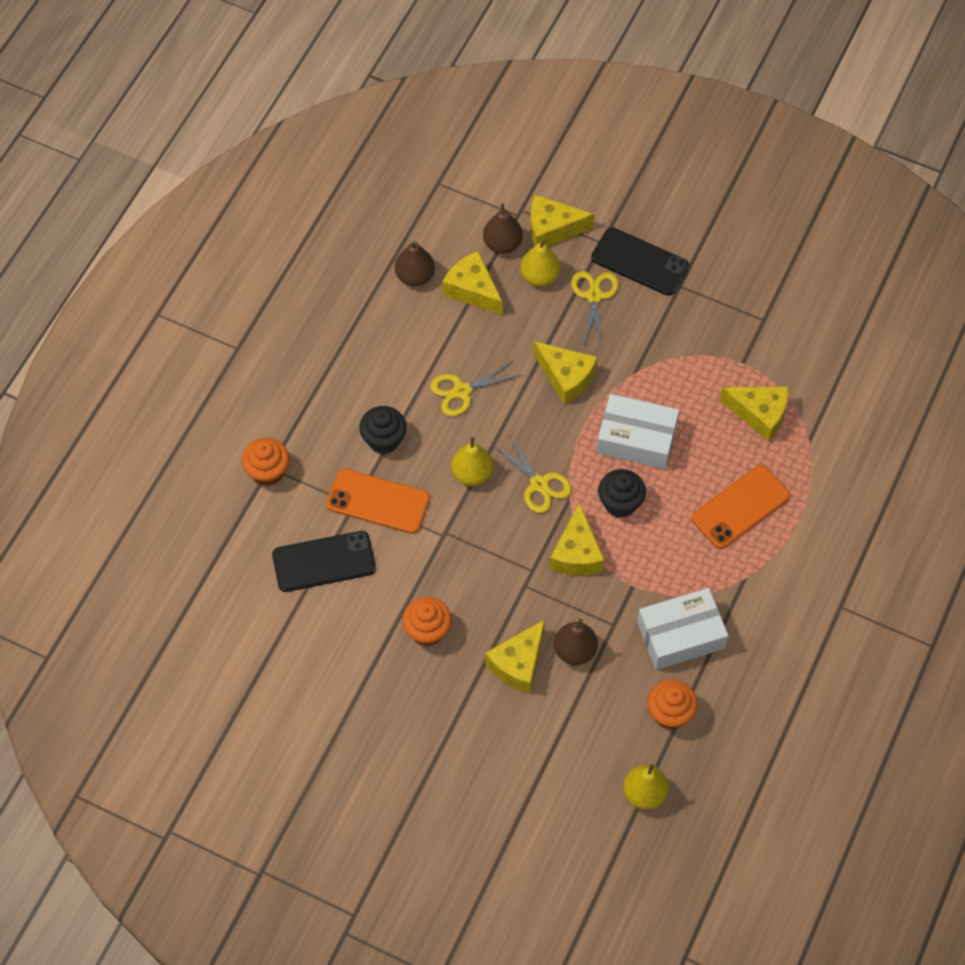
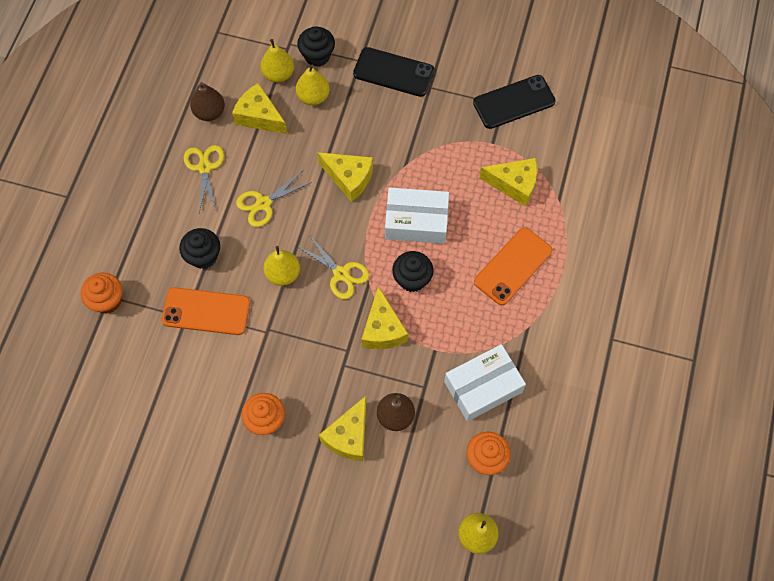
camera: 10 degrees left, 5 degrees up
black phone [272,531,376,592] -> black phone moved to [473,75,556,129]
brown pear [483,203,523,254] -> yellow pear [260,39,294,83]
yellow cheese [530,195,594,247] -> black cupcake [297,26,335,67]
yellow scissors [571,271,619,349] -> yellow scissors moved to [184,145,224,213]

